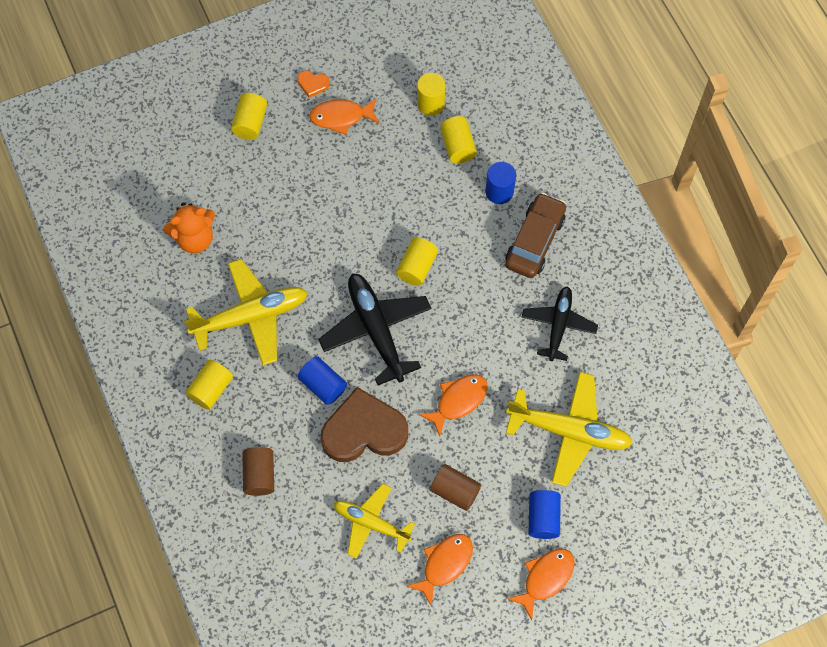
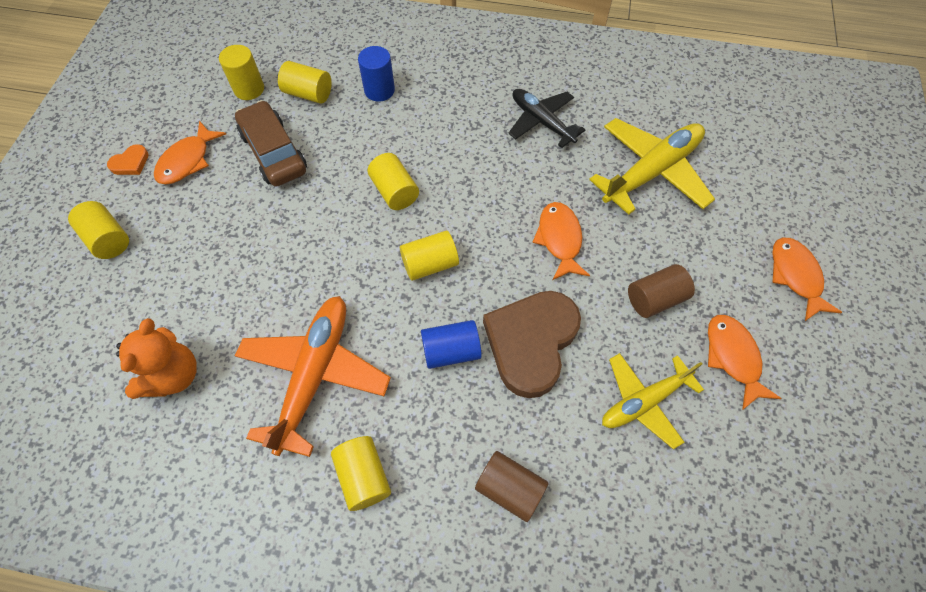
camera: 55 degrees left, 5 degrees down
yellow plane [184,259,308,365] -> orange plane [235,296,391,457]
black plane [318,273,432,385] -> yellow cylinder [400,231,459,281]
brown car [505,192,566,278] -> brown car moved to [235,100,307,187]
blue cylinder [529,490,561,539] -> none

